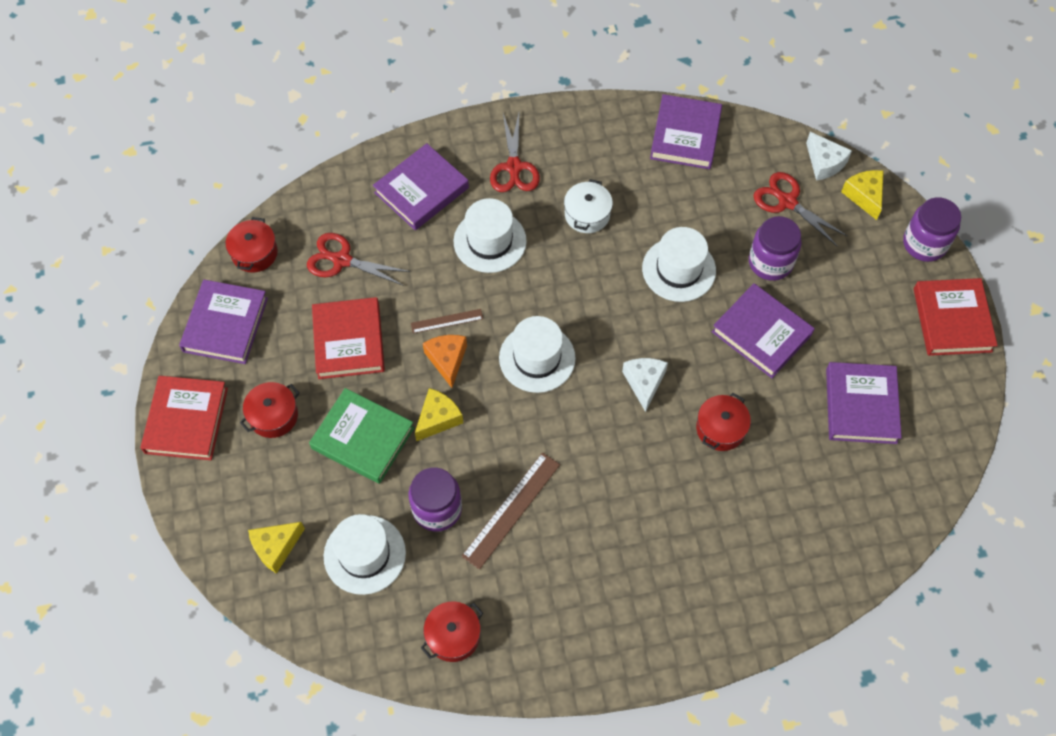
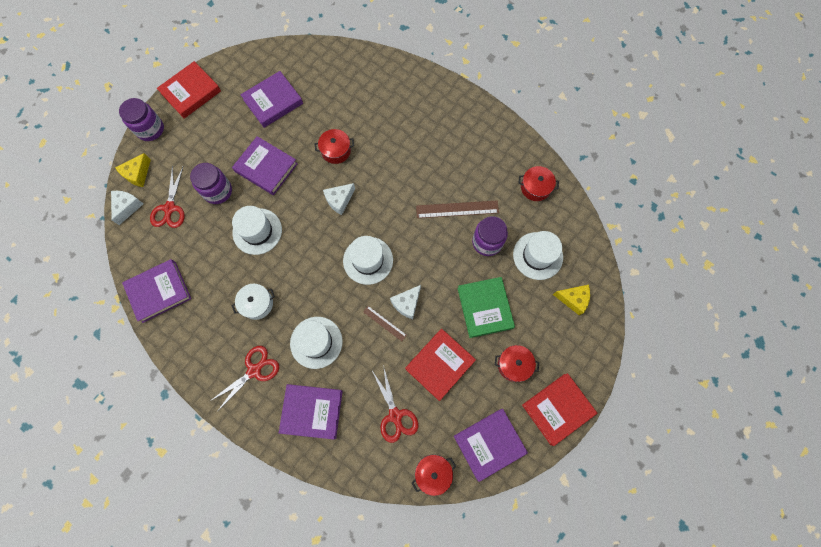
camera: 130 degrees left, 10 degrees up
yellow cheese [415,388,463,441] -> none
orange cheese [423,335,467,388] -> white cheese [390,285,421,319]
purple book [712,283,815,378] -> purple book turned 60 degrees counterclockwise [232,136,298,195]

